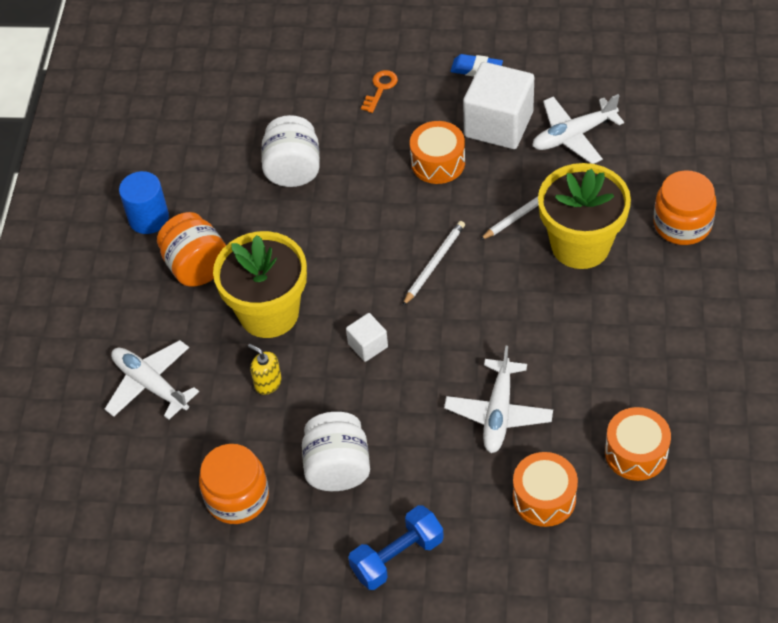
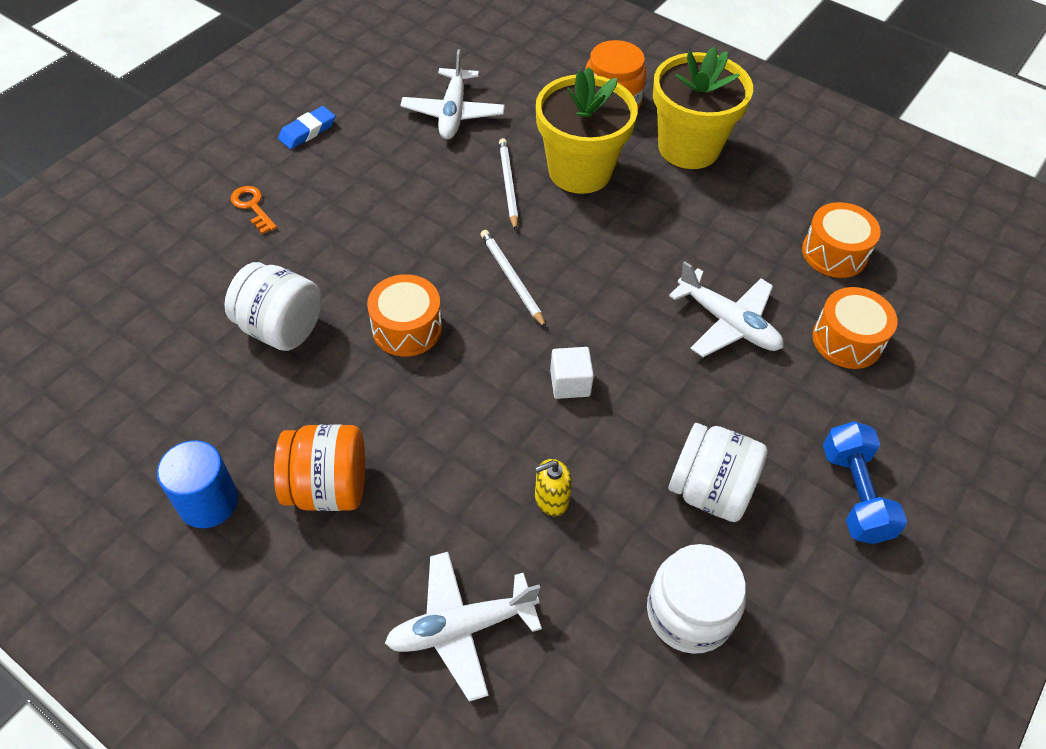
camera: 65 degrees left, 0 degrees up
orange jar [199,444,269,524] -> white jar [647,544,746,654]
yellow flower pot [213,231,307,338] -> yellow flower pot moved to [653,47,753,169]
orange drum [410,121,465,184] -> orange drum moved to [367,274,442,356]
white cube [463,62,534,149] -> none

